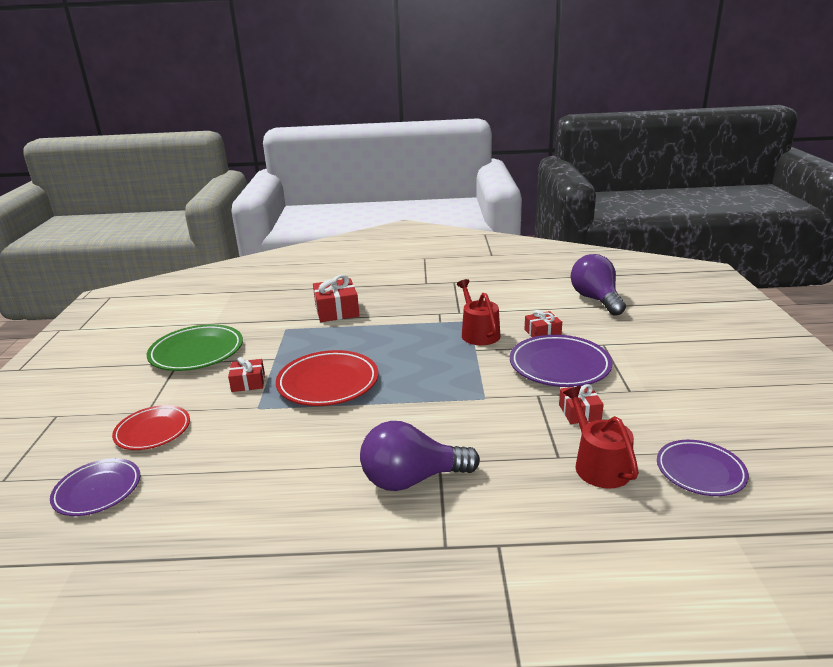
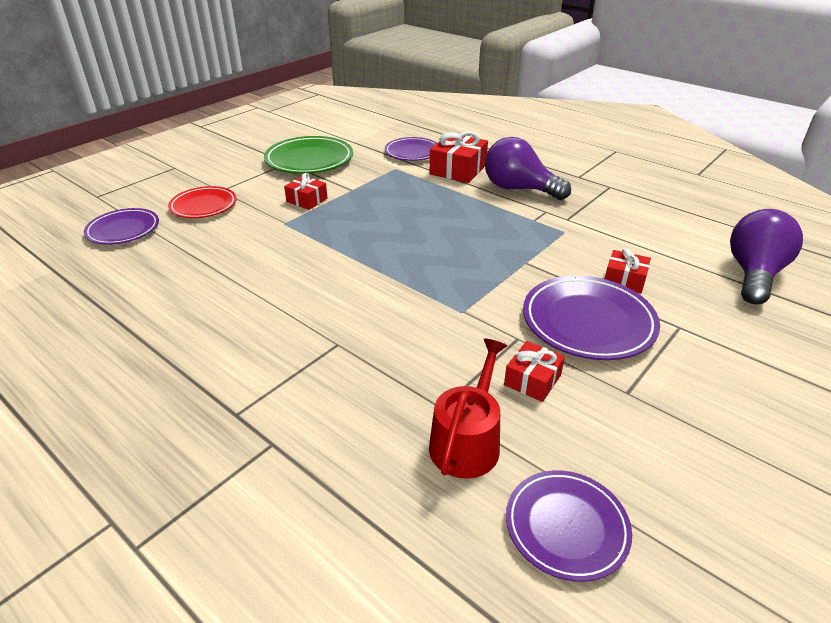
camera: 40 degrees right, 10 degrees up
red plate [276,350,378,406] -> none
purple light bulb [360,421,480,491] -> purple light bulb moved to [485,137,571,200]
red watering can [457,279,501,345] -> none
none -> purple plate [385,137,437,161]

